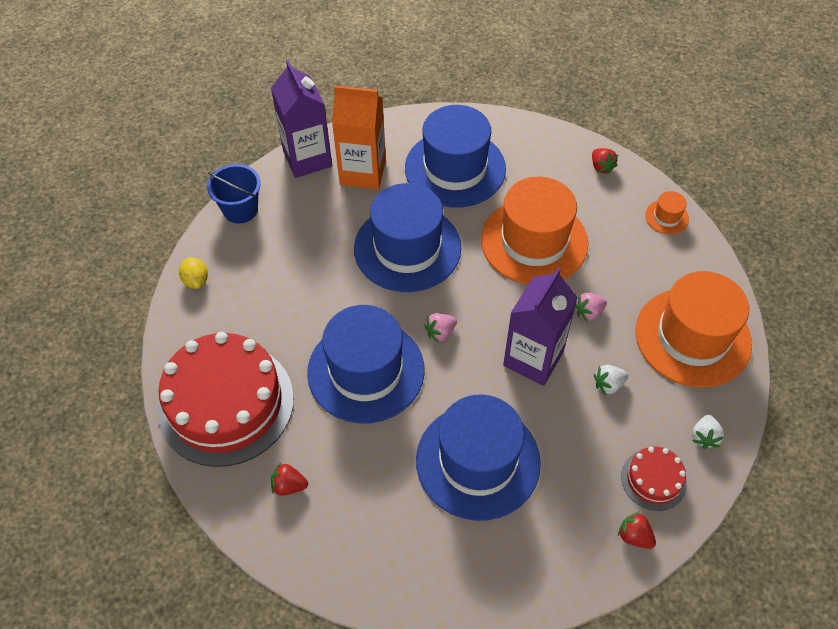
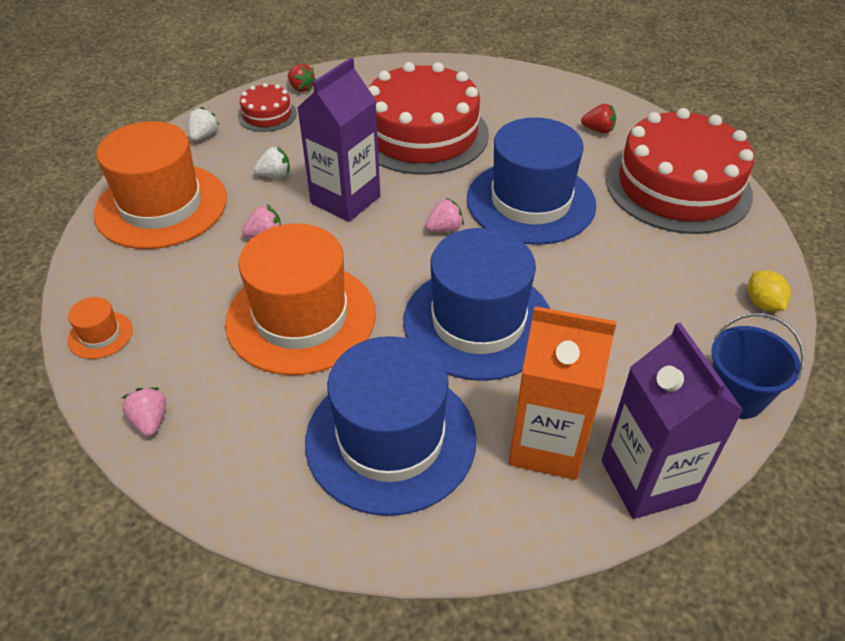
camera: 175 degrees left, 10 degrees down
blue hat [416,395,541,521] -> red cake [368,62,489,174]
red strawberry [592,148,618,174] -> pink strawberry [122,387,166,436]

